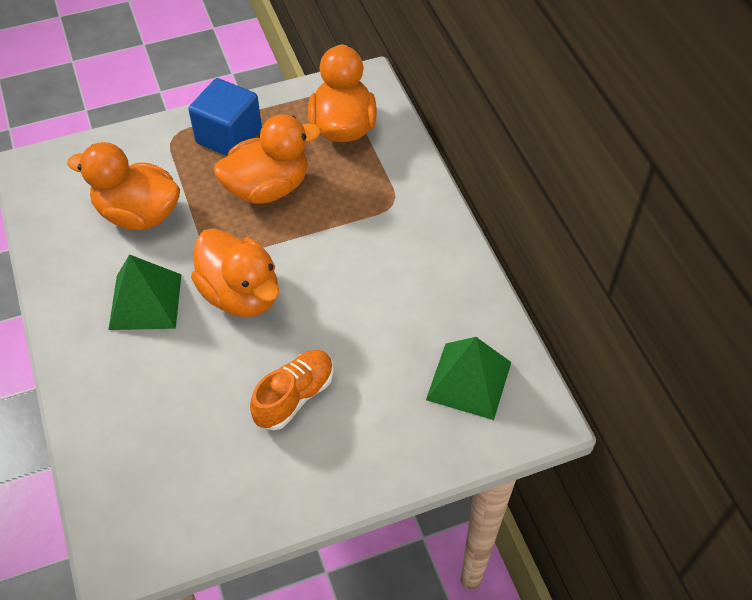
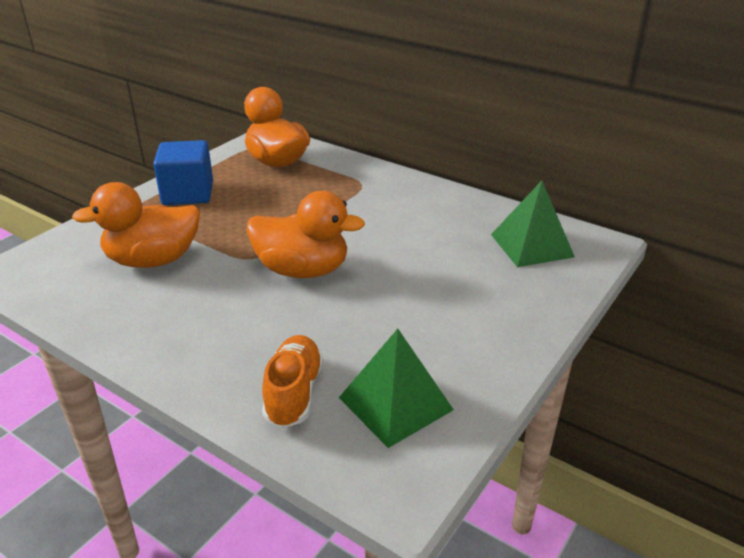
camera: 35 degrees left, 20 degrees down
green pyramid [108,254,182,330] -> green pyramid moved to [339,329,454,448]
orange duck [214,115,321,204] -> none
orange shoe [250,350,333,430] -> orange shoe moved to [262,335,323,428]

